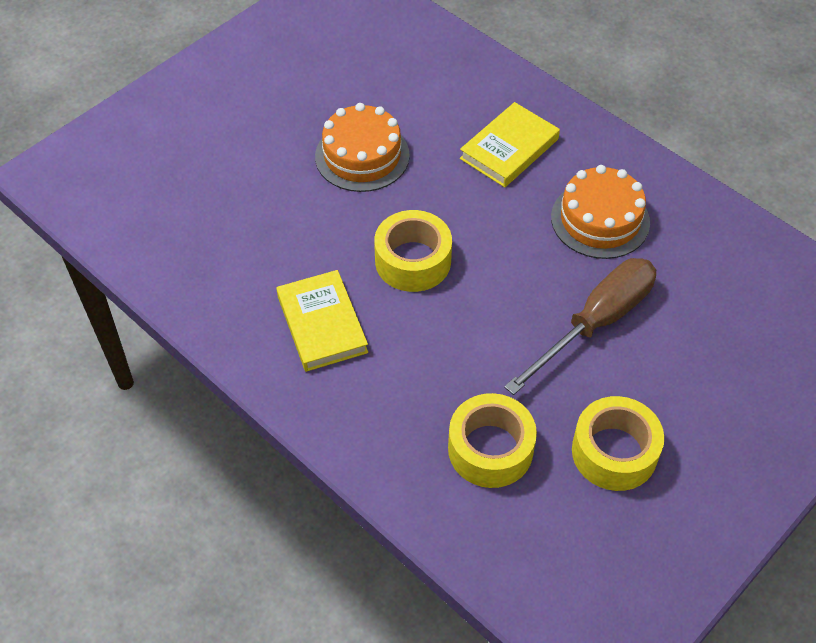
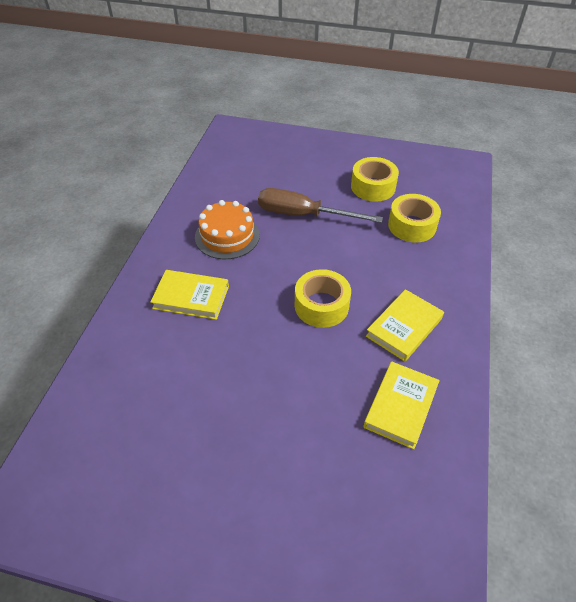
camera: 120 degrees left, 5 degrees down
orange cake [315,103,410,192] -> none
none -> yellow book [363,361,440,449]

